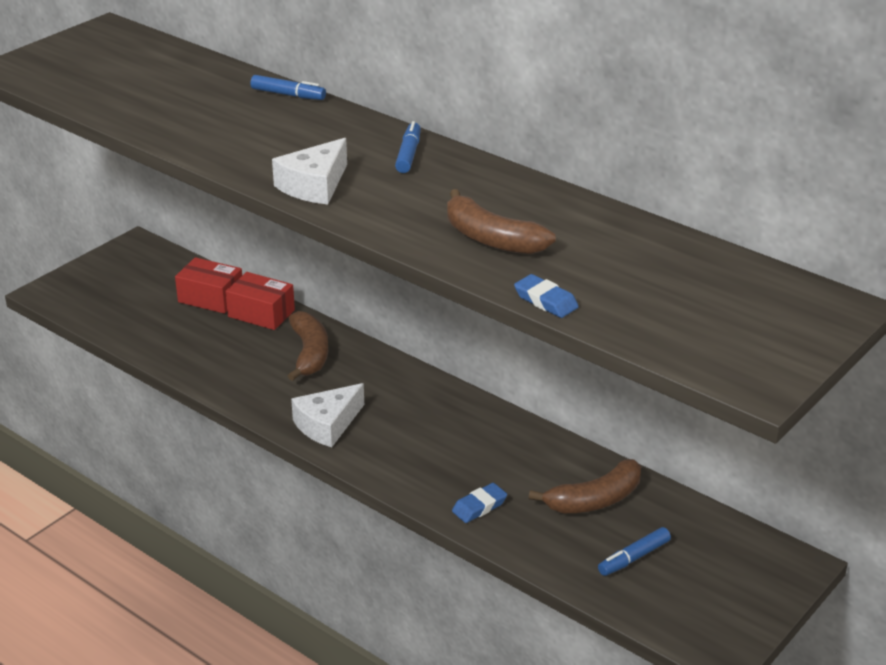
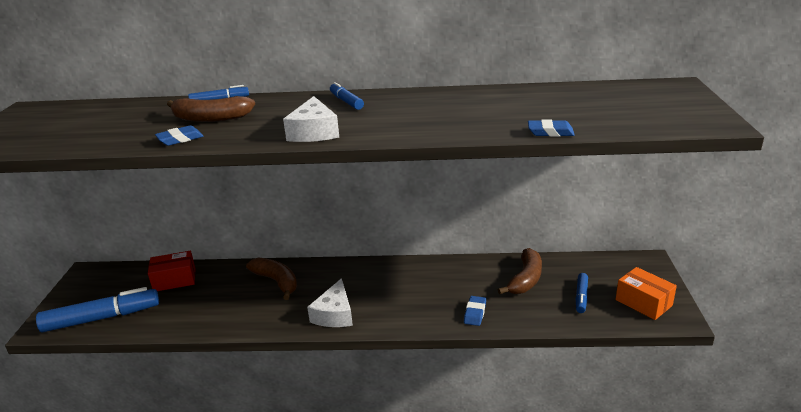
camera: 35 degrees left, 5 degrees down
red box [225,272,295,330] -> none
brown banana [447,189,556,254] -> brown banana moved to [167,96,255,122]
none -> blue marker [36,287,159,333]
none -> blue eraser [155,125,204,146]
none -> orange box [616,267,677,320]

